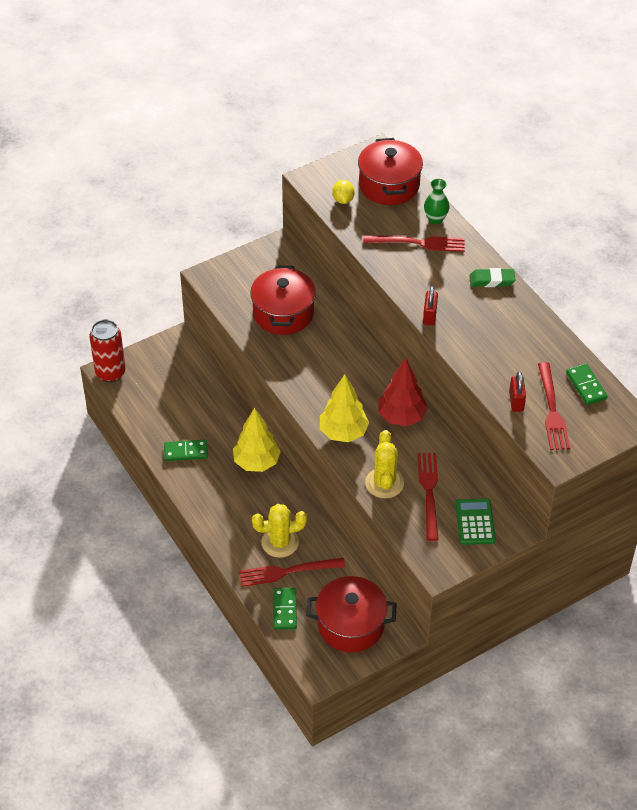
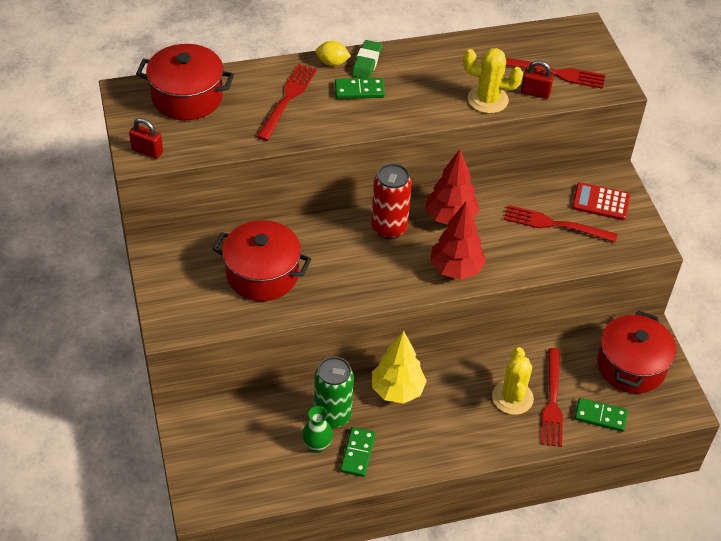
camera: 75 degrees left, 0 degrees up
red can [90,319,126,382] -> red can moved to [371,163,412,239]
yellow tree [320,374,369,442] -> red tree [430,202,486,280]
yellow lemon [332,180,355,204] -> yellow lemon moved to [316,41,351,66]
yellow cactus [365,430,404,499] -> yellow cactus moved to [463,48,523,113]
red padlock [423,286,438,326] -> red padlock moved to [129,118,163,159]
green vase [424,179,450,224] -> green vase moved to [302,406,333,453]
green calculator [455,499,496,545] -> red calculator [572,182,630,220]
green domino [566,364,608,405] -> green domino moved to [335,78,385,99]
none -> green can [314,356,354,429]

